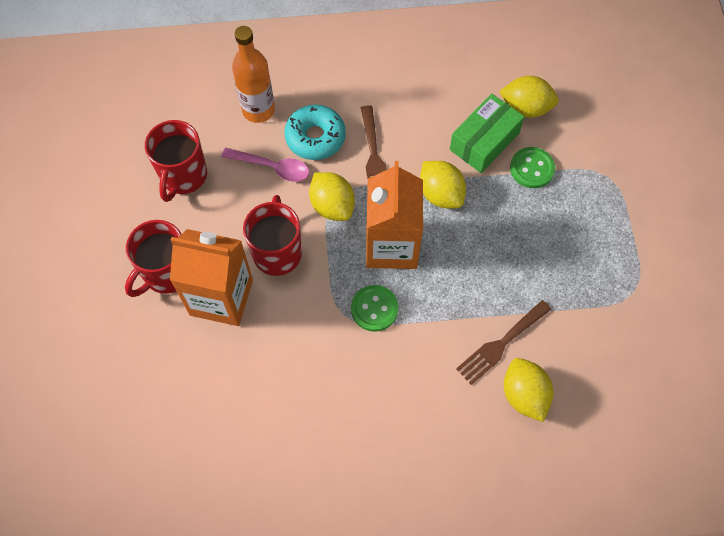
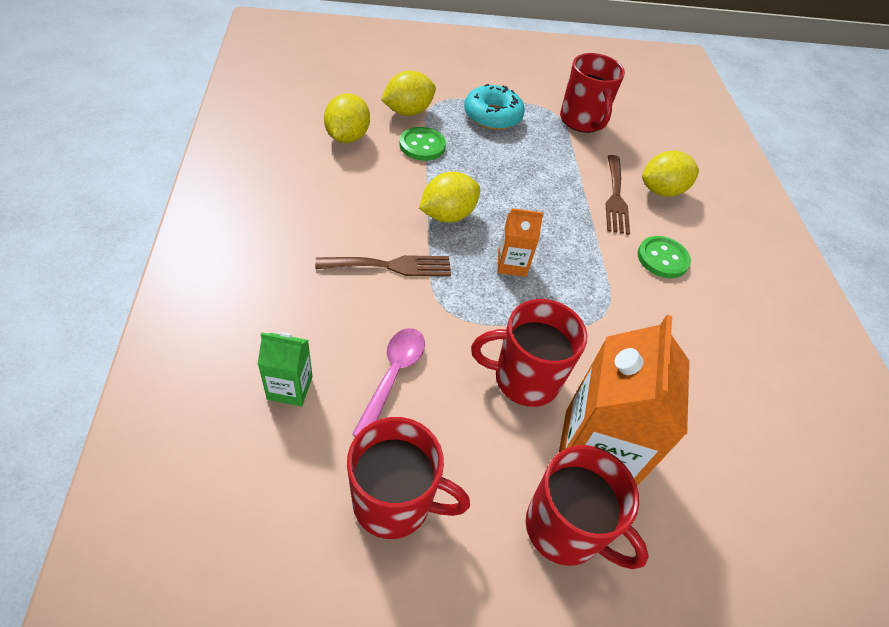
camera: 95 degrees left, 15 degrees down
orange bottle [232,26,275,123] -> green carton [258,332,313,406]
turquoise donut [284,105,346,160] -> turquoise donut moved to [464,84,525,130]
yellow lemon [309,172,355,221] -> yellow lemon moved to [381,70,436,116]
green button [351,285,398,332] -> green button moved to [638,236,691,278]
orange carton [366,161,423,269] -> orange carton [498,208,544,277], size x0.50
green box [450,94,524,173] -> none
brown fork [456,300,551,385] -> brown fork turned 45 degrees clockwise [606,155,630,235]
none -> red mug [560,53,625,133]

